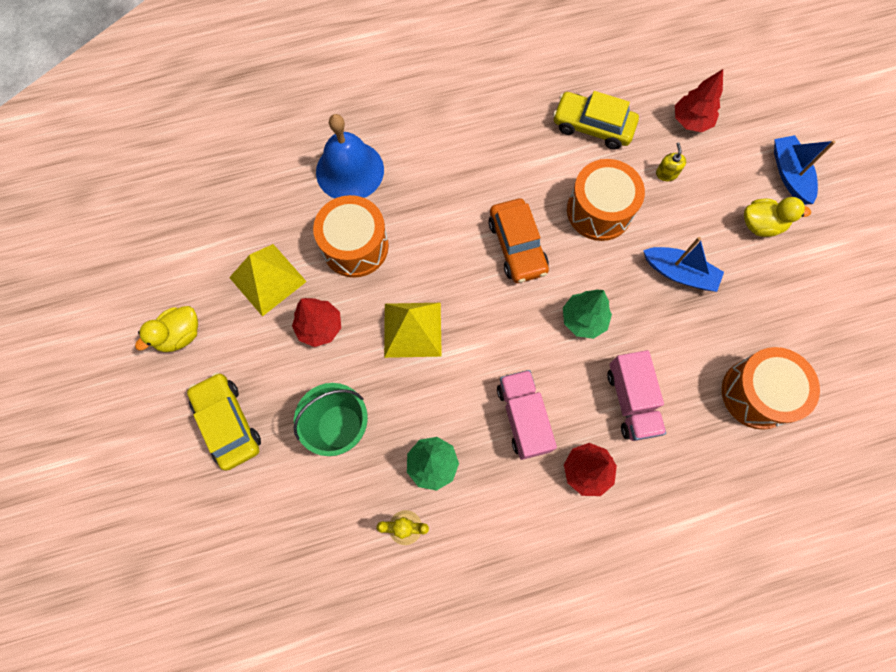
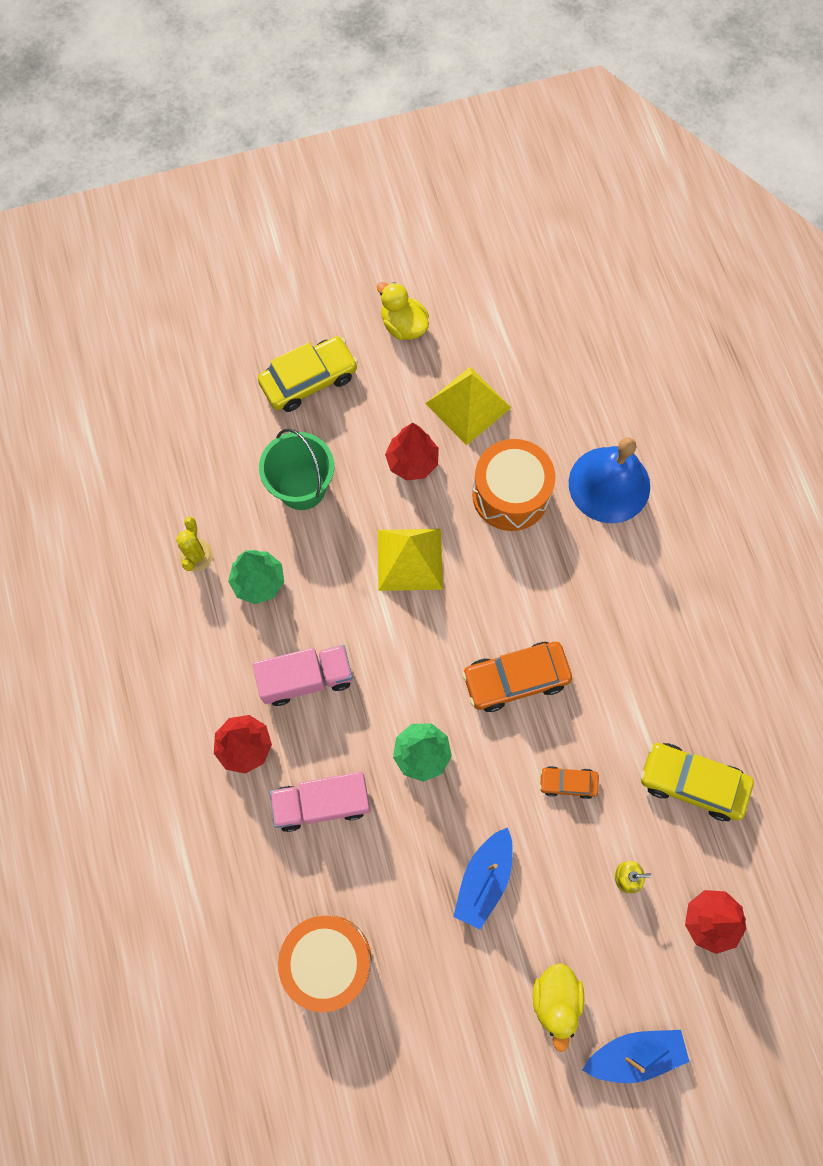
camera: 90 degrees right, 0 degrees up
yellow car [553,91,639,150] -> yellow car turned 90 degrees counterclockwise [640,743,754,821]
orange drum [567,159,645,241] -> orange car [540,766,599,799]

